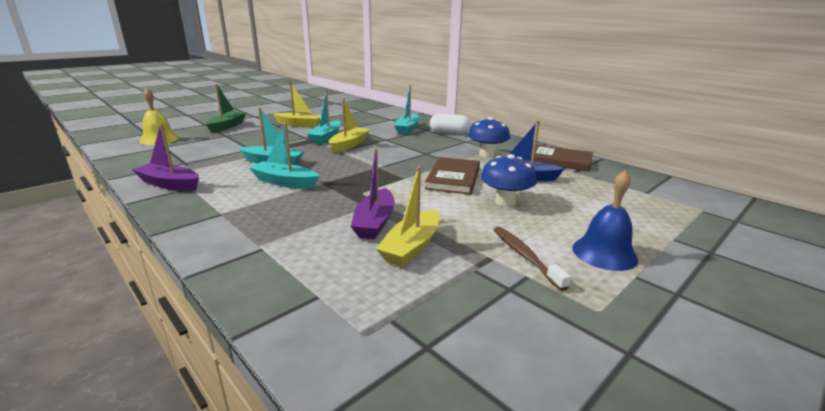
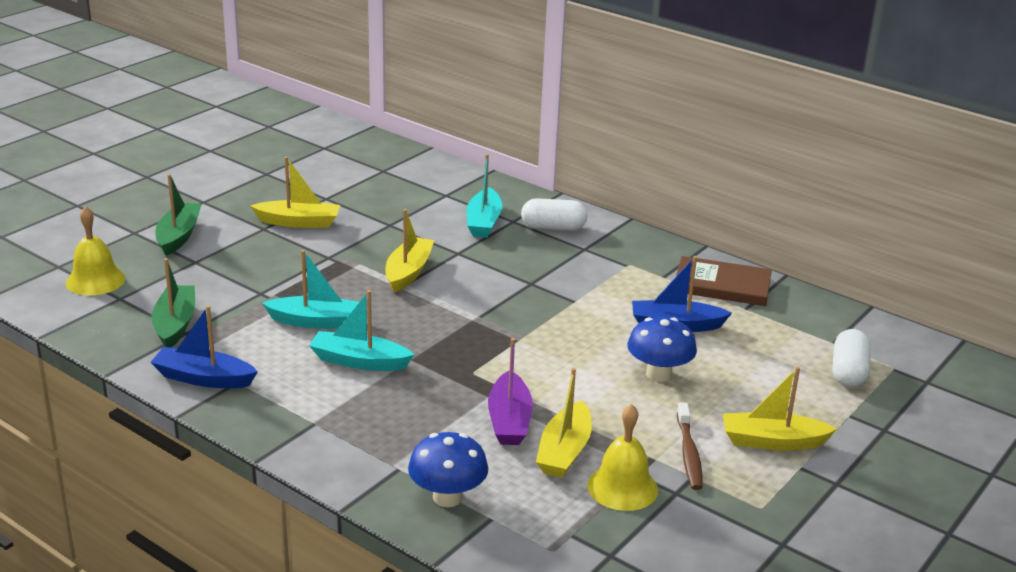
camera: 10 degrees left, 5 degrees up
purple boat [132,124,199,191] -> blue boat [150,306,258,388]
turquoise boat [307,90,341,144] -> none
brown book [425,157,480,195] -> none
blue mushroom [468,117,510,158] -> blue mushroom moved to [408,432,488,507]
brown toothbrush [494,227,571,291] -> brown toothbrush turned 150 degrees counterclockwise [677,403,703,490]
blue bell [572,170,638,271] -> yellow boat [723,366,837,450]
none -> green boat [151,258,195,348]
none -> yellow bell [587,404,658,511]
none -> white capsule [833,329,871,387]

